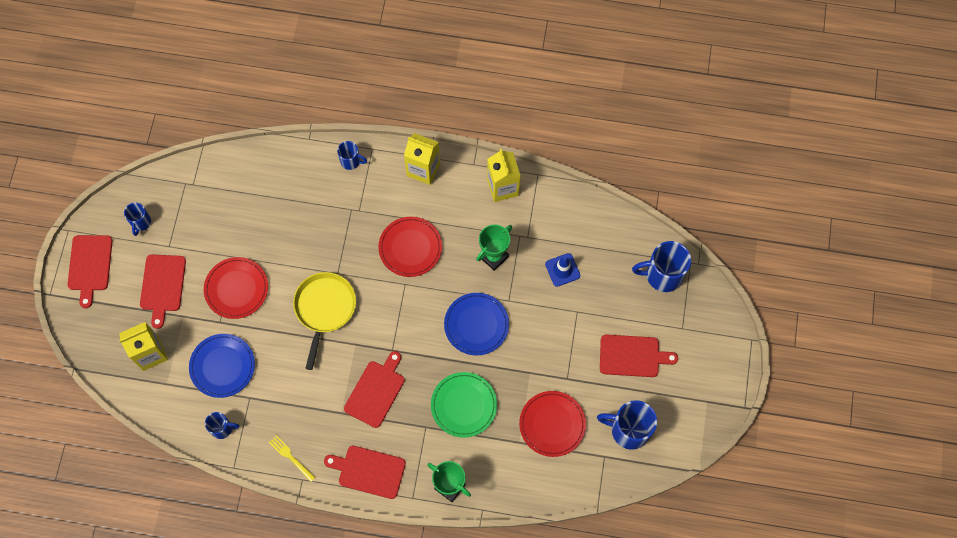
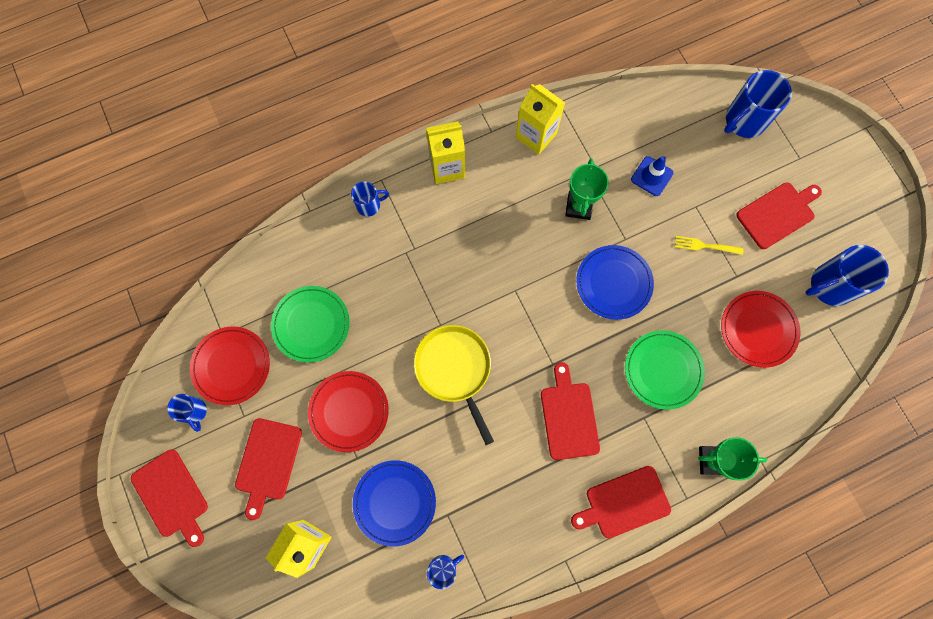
camera: 35 degrees left, 5 degrees up
red cutting board [140,254,186,329] -> red cutting board turned 45 degrees clockwise [235,418,302,520]
yellow fork [269,435,316,482] -> yellow fork moved to [675,236,743,255]
red plate [378,217,442,277] -> red plate moved to [190,326,270,405]
none -> green plate [271,286,350,363]

